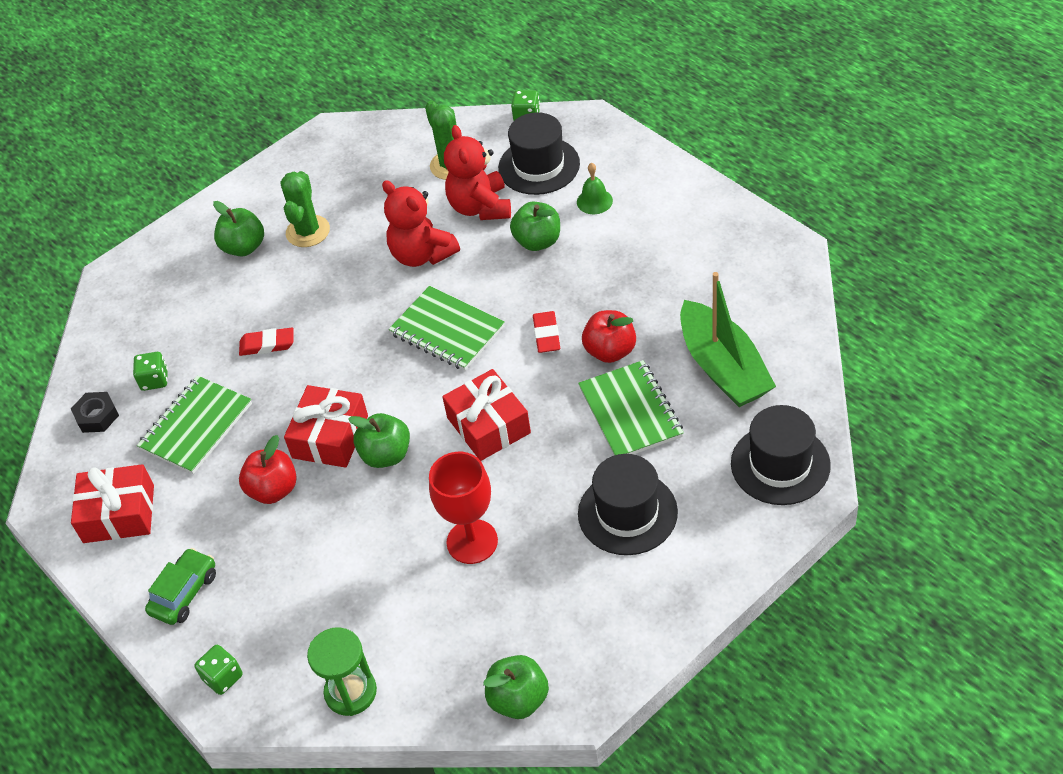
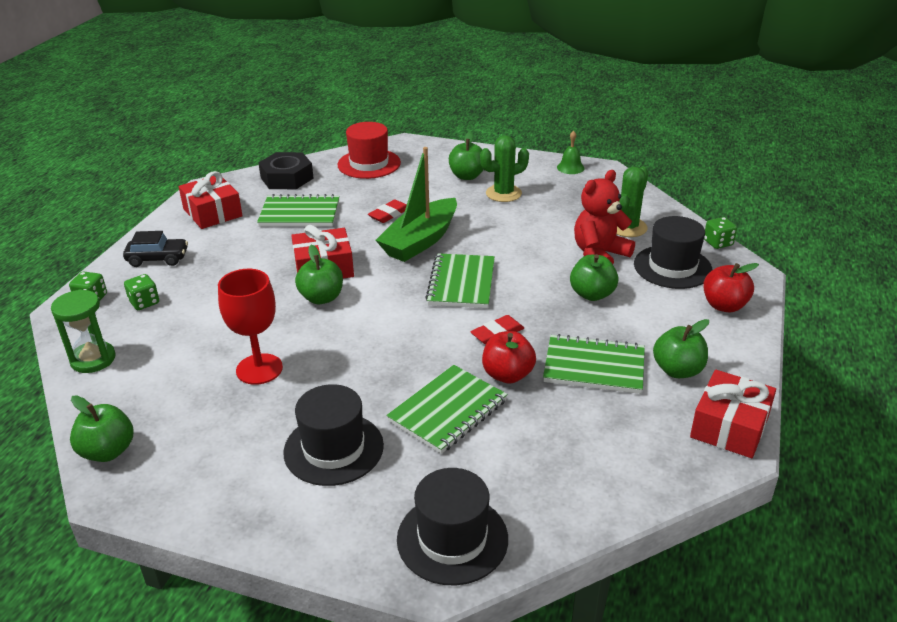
camera: 55 degrees right, 15 degrees down
black nut [71,392,119,433] -> black nut [258,152,314,189], size x1.66
green dice [133,352,168,391] -> green dice moved to [124,274,159,310]
green car [145,548,216,625] -> black car [123,231,188,267]
red eraser [239,328,294,356] -> red eraser turned 75 degrees clockwise [368,200,407,223]
red apple [239,435,297,504] -> red apple moved to [703,263,759,312]
red teddy bear [382,180,460,267] -> none
red gift [442,369,531,461] -> red gift moved to [690,370,776,458]
green bell [577,163,613,214] -> green bell moved to [557,131,584,174]
green boat [680,272,776,407] -> green boat moved to [376,147,457,262]
none -> red hat [338,122,401,179]
none -> green notebook [543,334,645,394]
none -> green apple [653,319,709,378]

